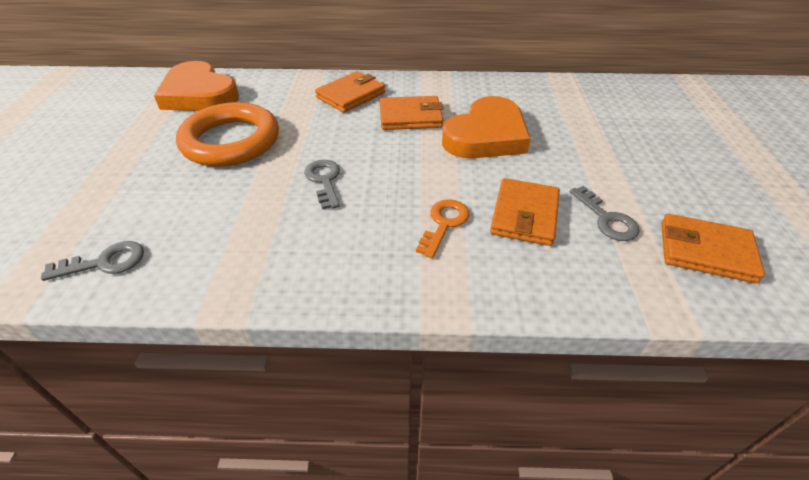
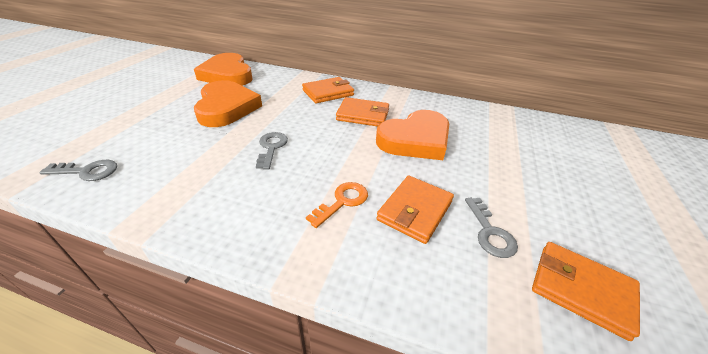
camera: 15 degrees right, 5 degrees down
orange ring [176,102,279,167] -> orange heart [194,80,262,127]

